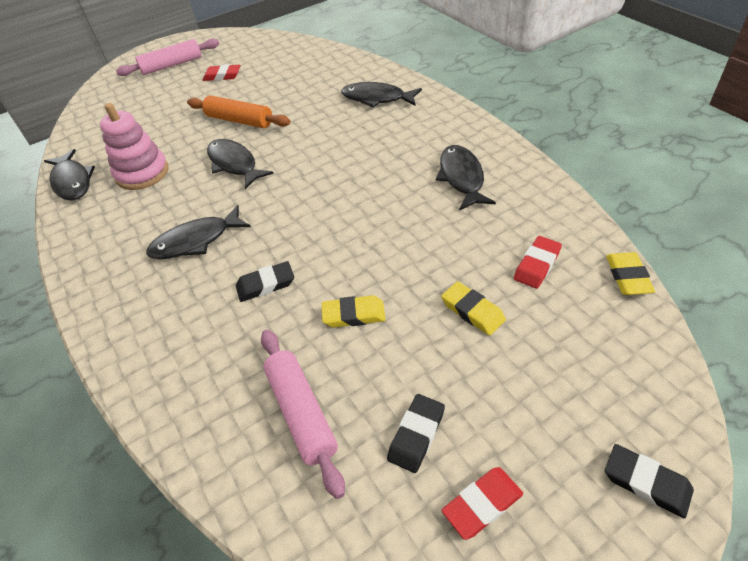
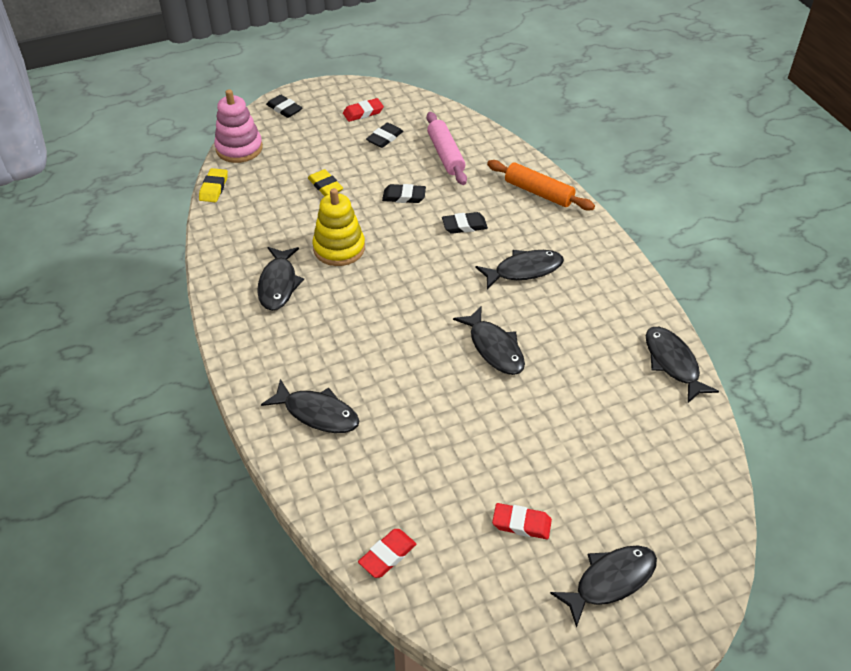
camera: 175 degrees left, 0 degrees up
pink stacking toy [100,103,168,190] -> pink stacking toy moved to [214,89,263,163]
pink rolling pin [116,38,219,76] -> black fish [550,545,657,628]
orange rolling pin [187,95,290,128] -> orange rolling pin moved to [487,160,595,211]
yellow eraser [322,295,386,328] -> black eraser [382,184,426,203]
red eraser [514,236,562,289] -> red eraser moved to [358,529,416,578]
none -> yellow stacking toy [312,188,365,266]

